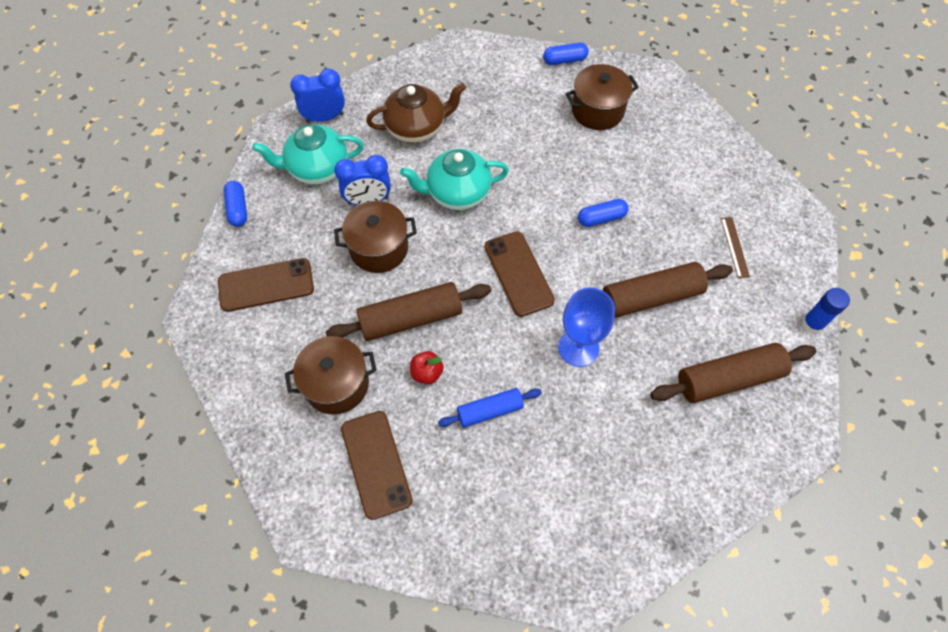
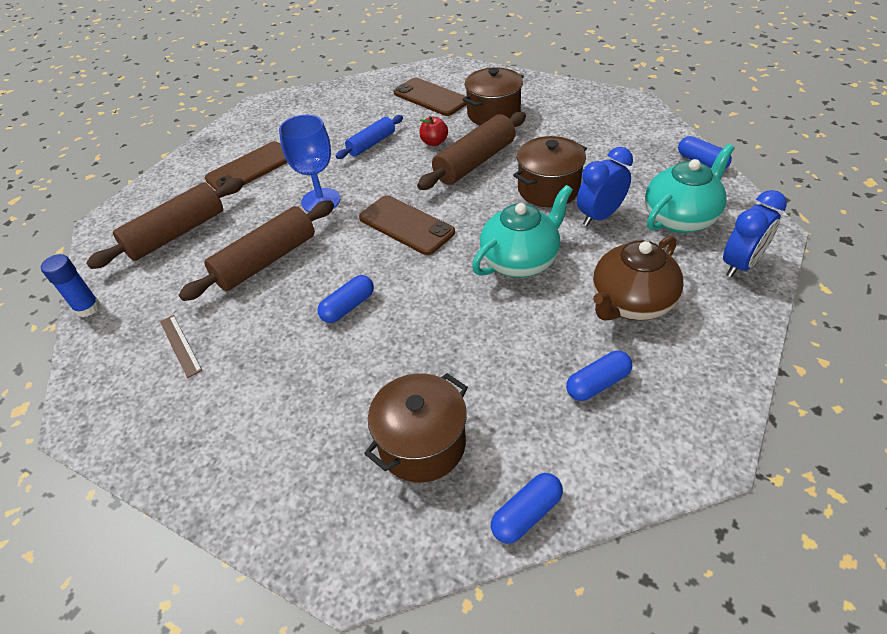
camera: 155 degrees right, 15 degrees down
brown phone [218,258,314,312] -> brown phone moved to [205,141,288,190]
none -> blue capsule [566,351,633,401]

